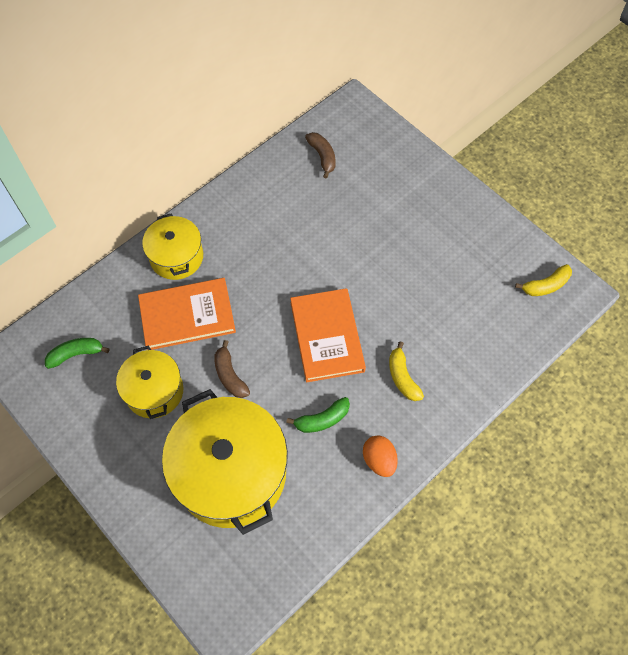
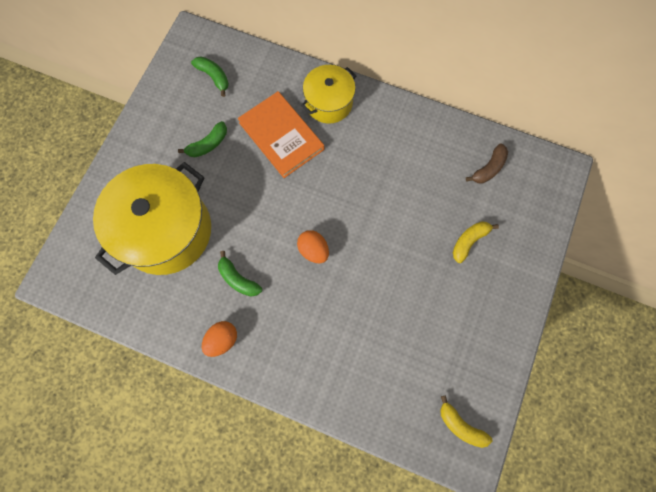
camera: 65 degrees right, 10 degrees up
yellow pot [116,345,183,419] -> green banana [178,121,227,157]
brown banana [214,340,250,398] -> none
orange book [290,288,366,382] -> orange egg [297,230,329,263]
yellow banana [389,341,424,401] -> yellow banana moved to [453,221,499,263]

